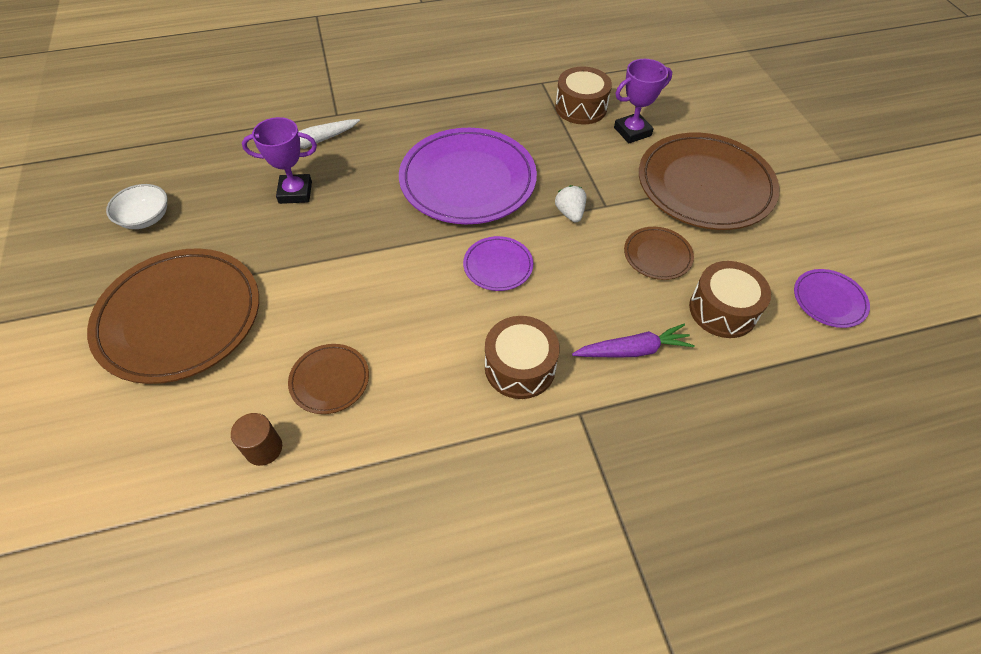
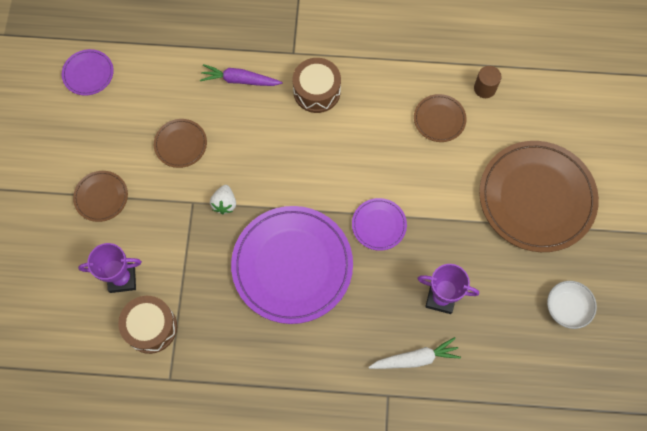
camera: 160 degrees left, 15 degrees up
purple plate [463,236,533,291] -> purple plate moved to [352,198,407,251]
brown plate [639,133,780,230] -> brown plate [73,171,128,222], size x0.46
brown drum [689,261,771,338] -> none

